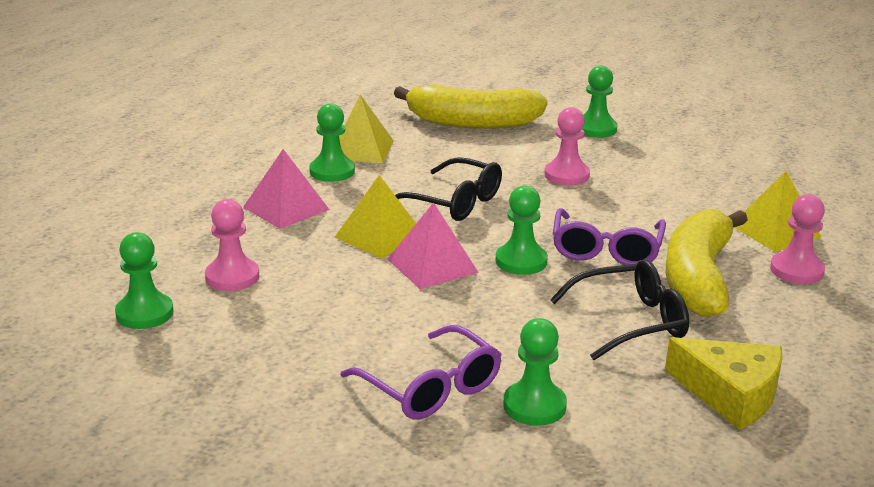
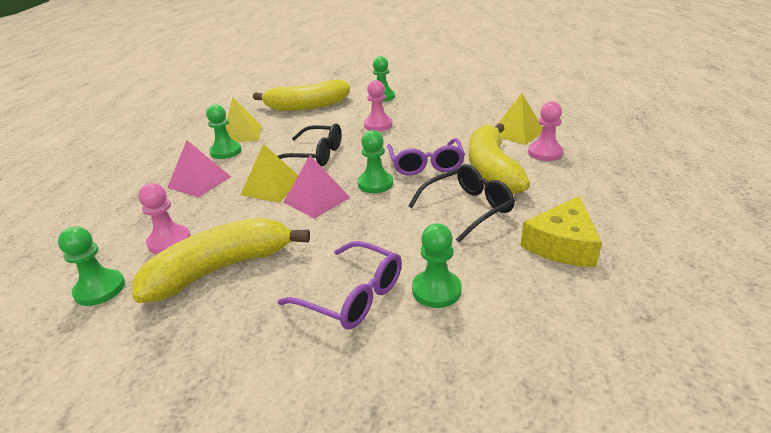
camera: 15 degrees left, 5 degrees up
yellow cheese [665,337,782,430] -> yellow cheese turned 105 degrees clockwise [520,196,602,267]
none -> yellow banana [132,217,310,303]

